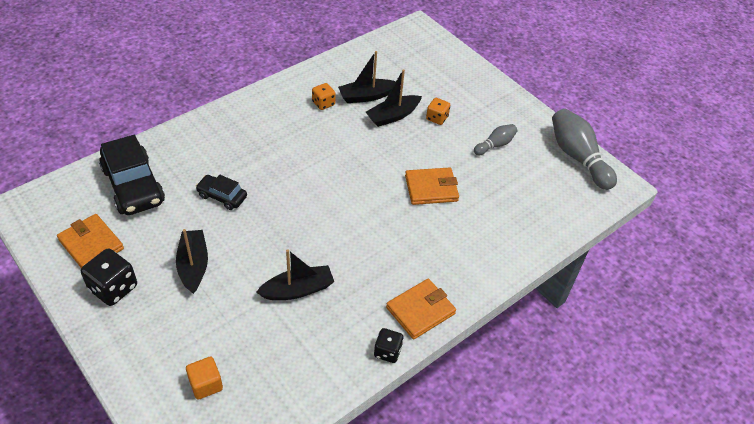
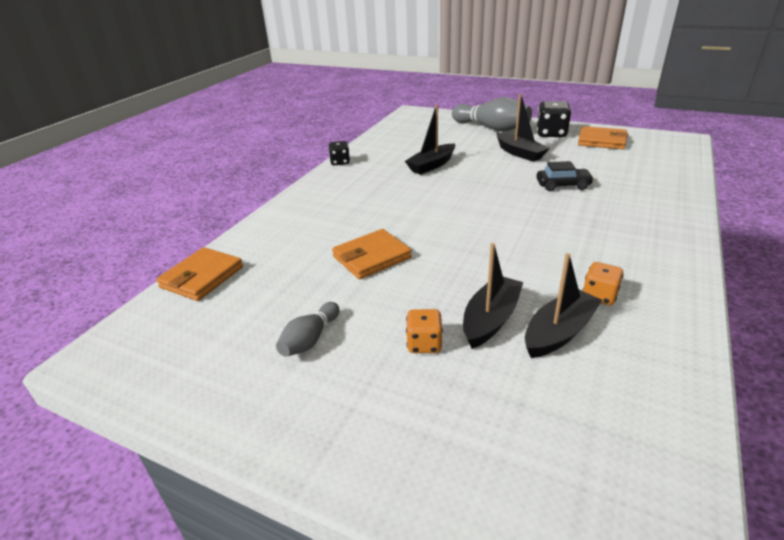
camera: 160 degrees right, 15 degrees down
black car [99,135,165,215] -> none
orange cube [186,357,223,400] -> none
orange wallet [386,279,456,339] -> orange wallet moved to [156,247,243,301]
grey bowling pin [552,108,617,190] -> grey bowling pin moved to [452,97,532,132]

